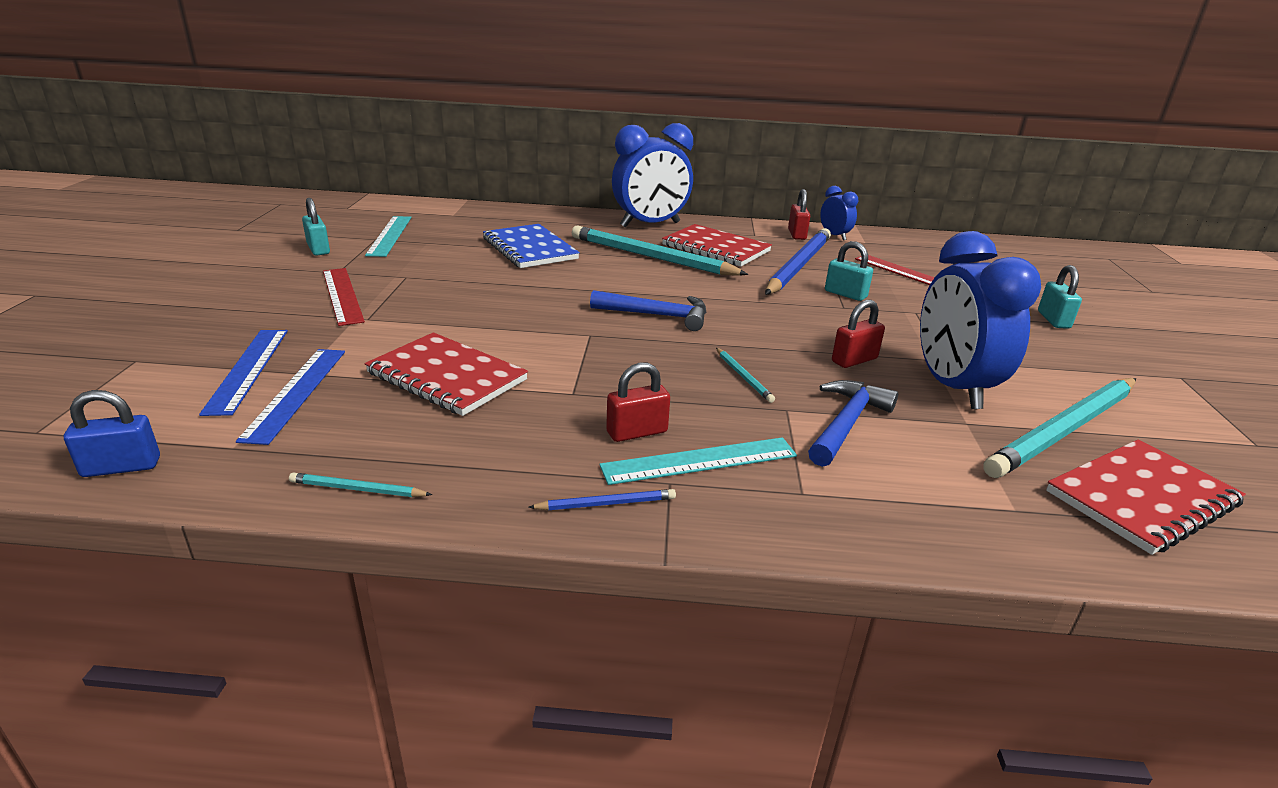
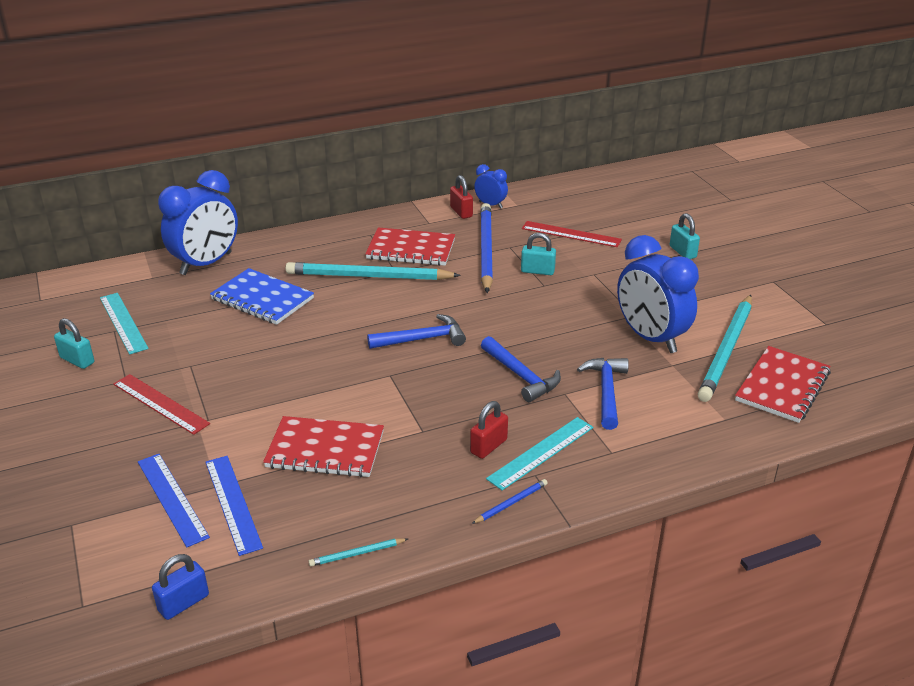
camera: 25 degrees left, 5 degrees up
blue clock [612,123,693,227] -> blue clock moved to [158,170,238,275]
turquoise pencil [716,348,775,403] -> blue hammer [481,336,561,402]
red padlock [832,300,885,368] -> none

